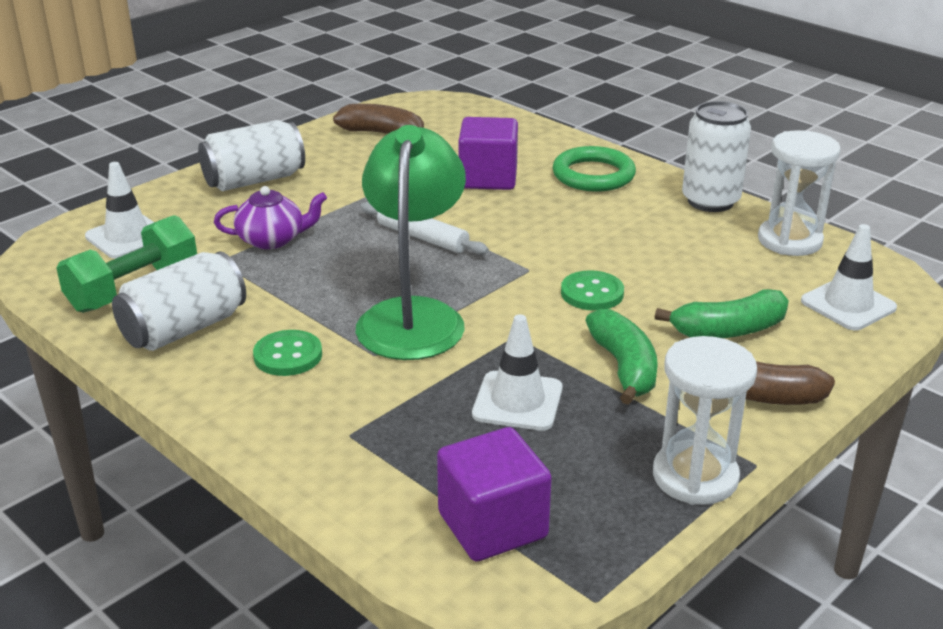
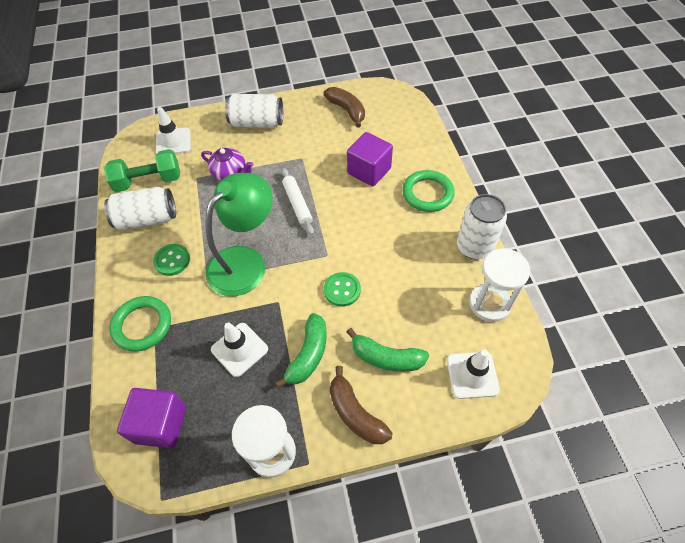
camera: 35 degrees right, 25 degrees up
none -> green ring [110,296,171,352]

